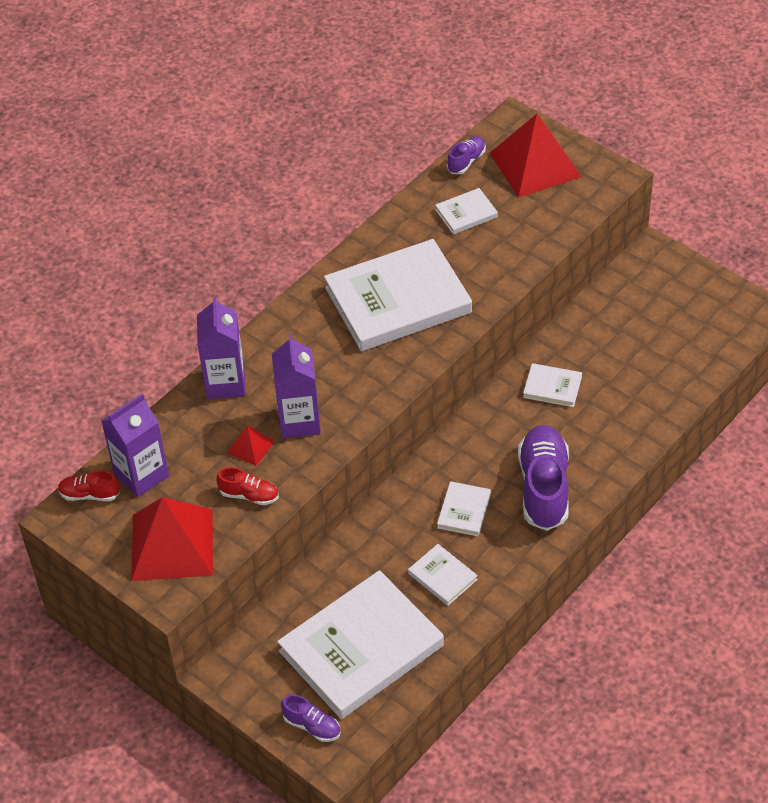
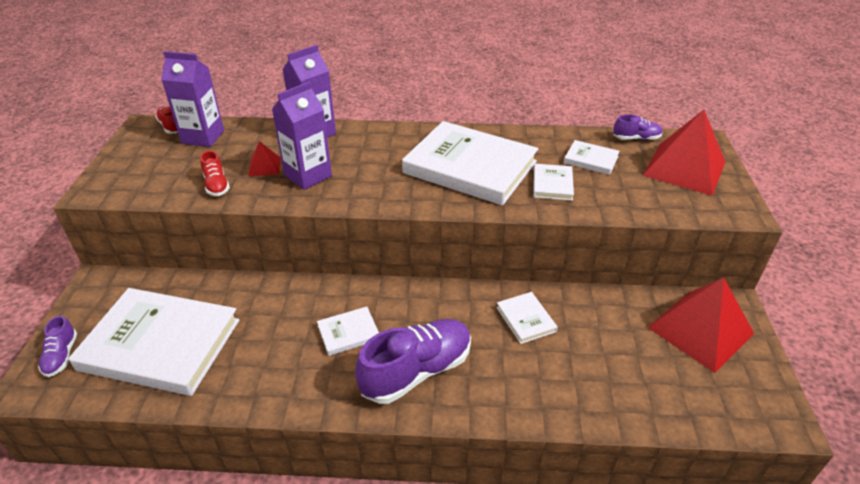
camera: 50 degrees right, 10 degrees down
red pyramid [131,497,213,581] -> red pyramid moved to [647,278,754,373]
white book [408,544,478,606] -> white book moved to [533,164,574,201]

